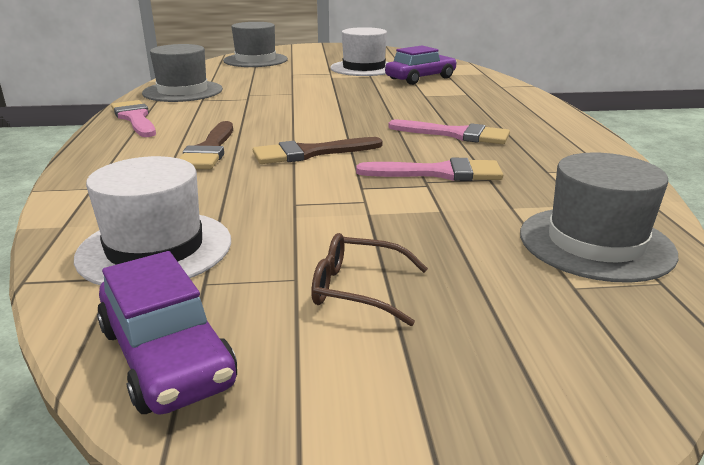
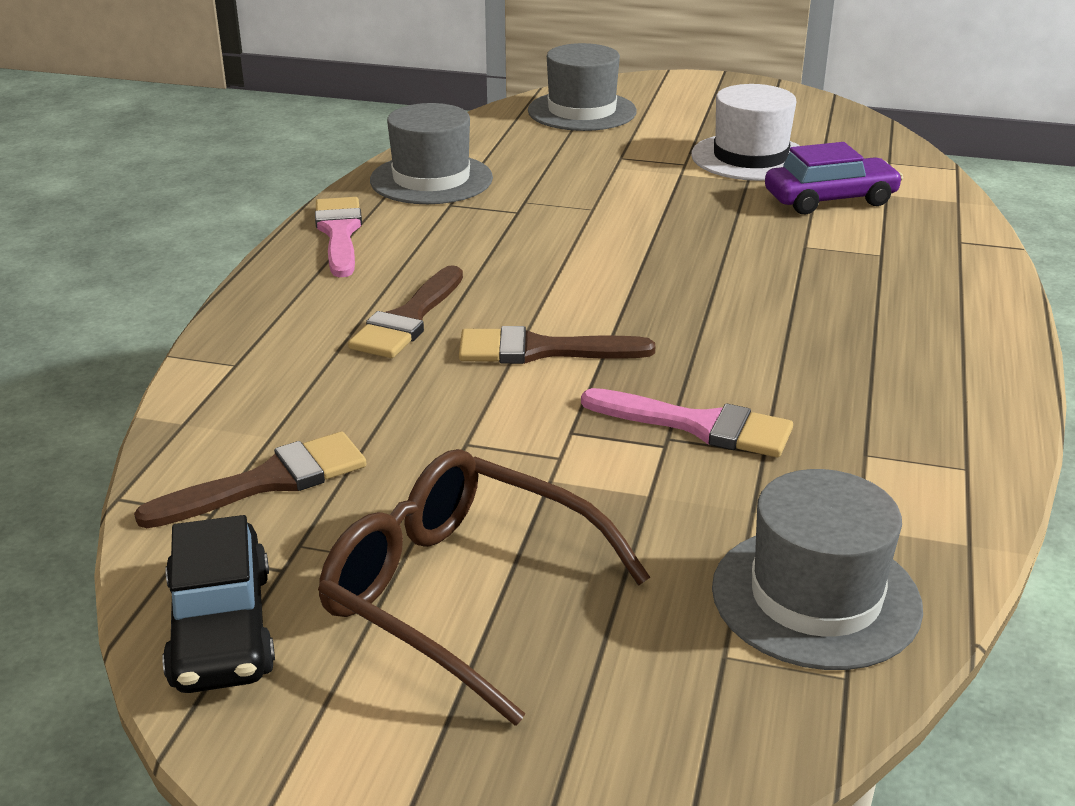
camera: 20 degrees right, 5 degrees up
white hat [74,156,231,285] -> brown brush [134,431,366,528]
purple car [97,251,237,415] -> black car [162,515,275,693]
brown glasses [311,233,428,326] -> brown glasses [318,449,650,726], size x1.94
pink brush [388,119,510,144] -> none

